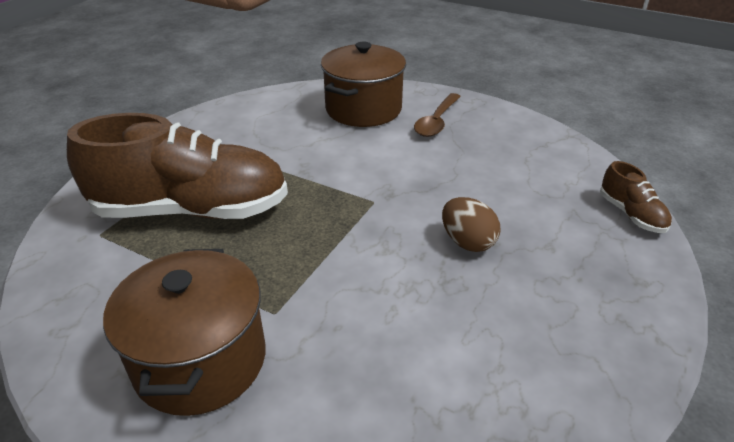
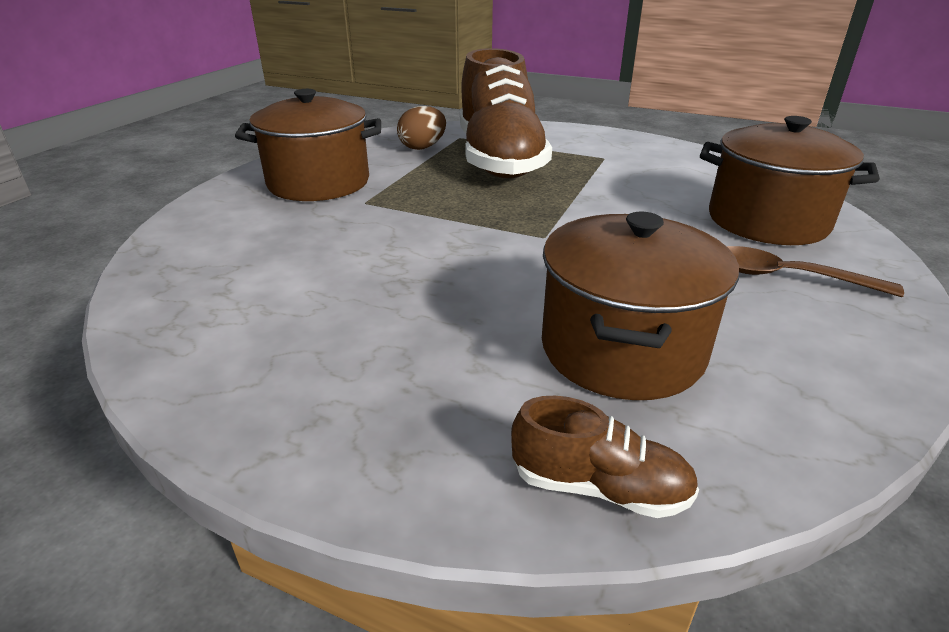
camera: 85 degrees right, 5 degrees down
brown egg [442,197,500,252] -> brown egg moved to [397,106,446,150]
brown shoe [600,161,672,233] -> brown shoe turned 135 degrees counterclockwise [511,396,699,518]
none -> brown pot [542,211,739,400]

